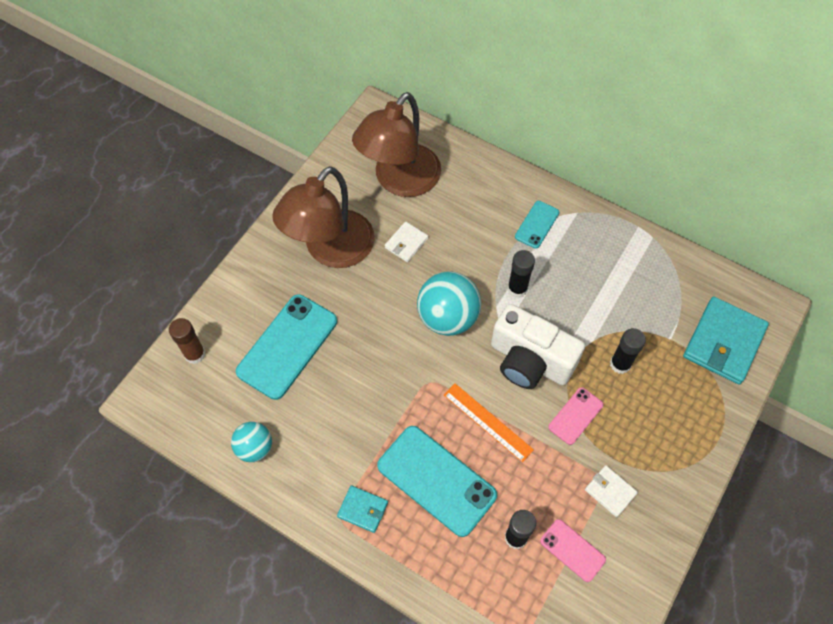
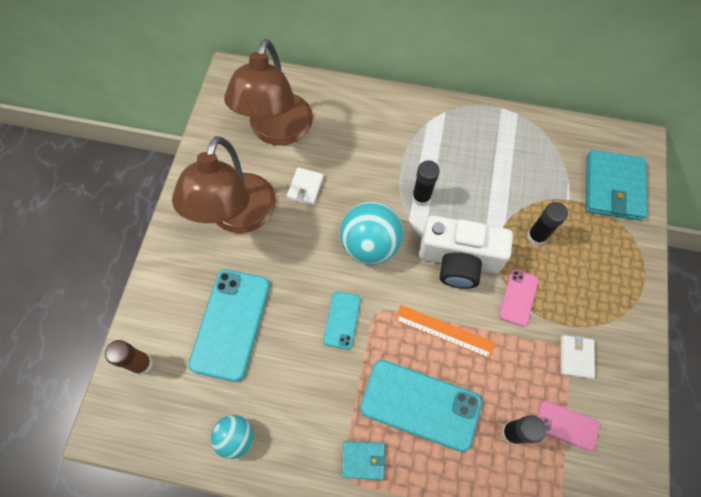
camera: 20 degrees left, 5 degrees up
turquoise phone [515,201,560,249] -> turquoise phone moved to [323,292,360,349]
white wallet [585,465,638,517] -> white wallet turned 75 degrees clockwise [561,335,595,379]

